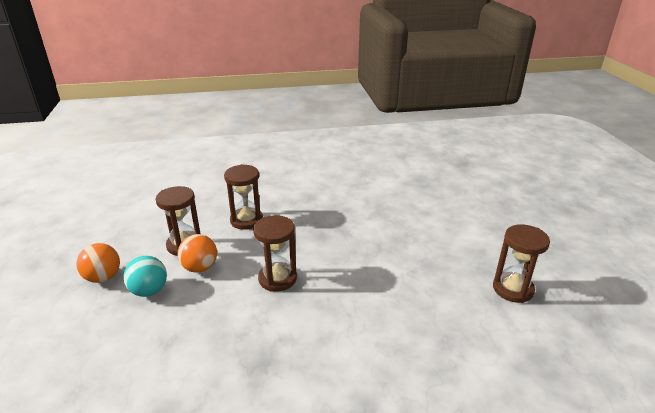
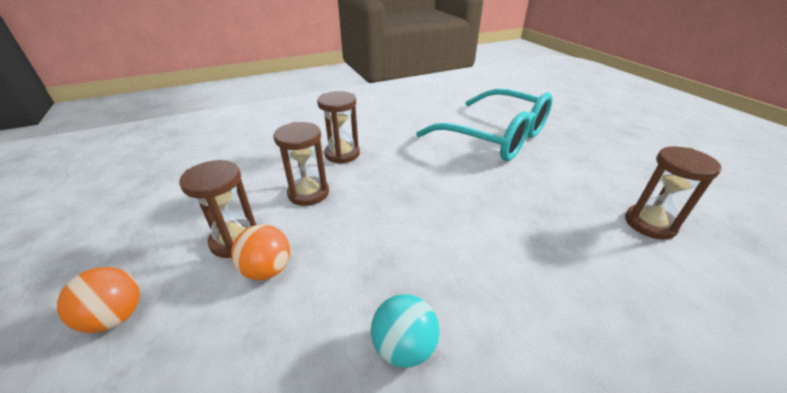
camera: 15 degrees left, 5 degrees up
turquoise ball [123,256,167,297] -> turquoise ball moved to [371,294,440,368]
brown hourglass [253,215,297,292] -> brown hourglass moved to [317,91,360,164]
none -> turquoise glasses [416,89,553,161]

